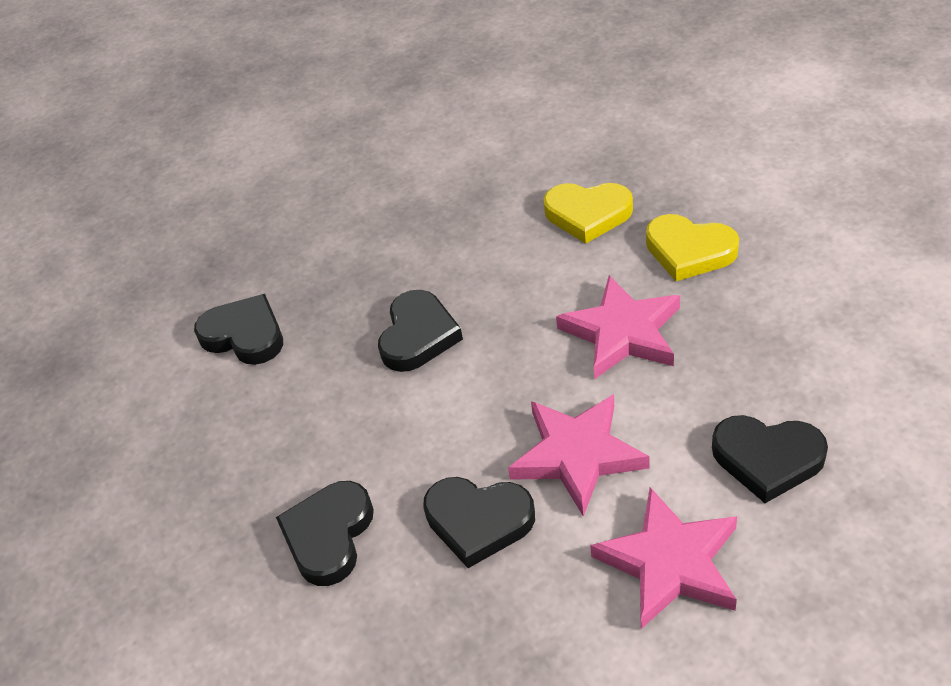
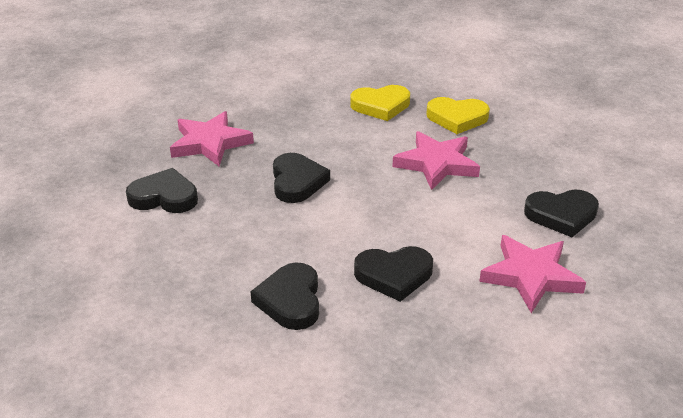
camera: 25 degrees left, 10 degrees down
pink star [508,394,649,517] -> pink star moved to [170,111,254,166]

